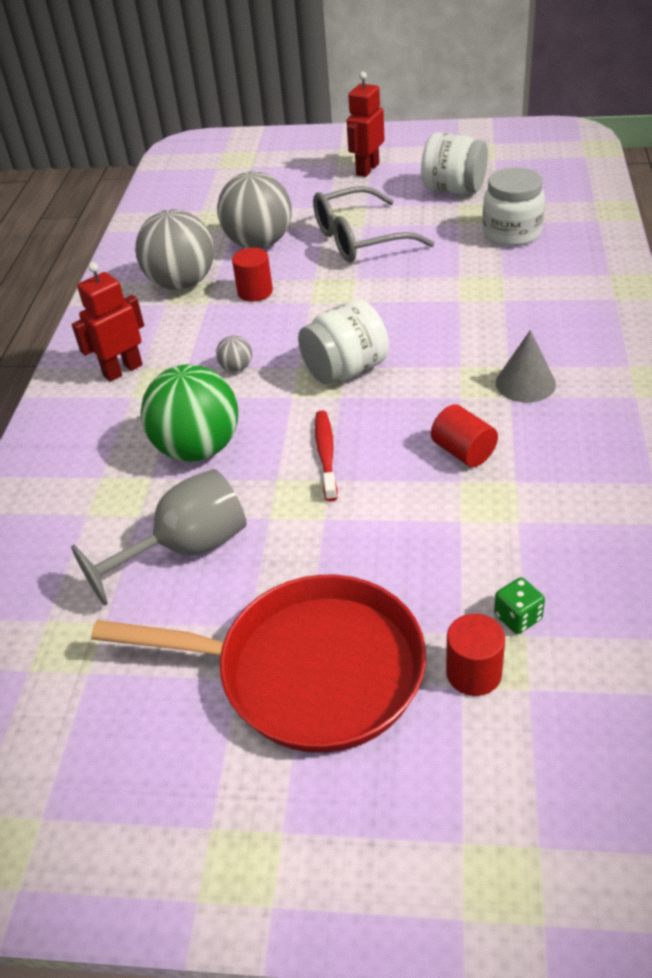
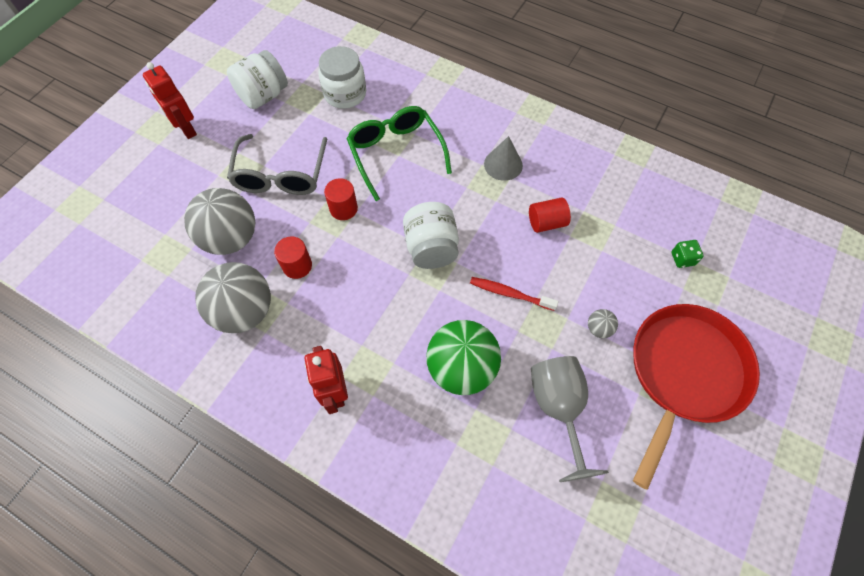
camera: 70 degrees left, 20 degrees up
grey ball [216,335,252,372] -> grey ball moved to [588,309,618,338]
red cylinder [446,614,505,696] -> red cylinder moved to [324,178,358,220]
none -> green glasses [347,106,452,201]

